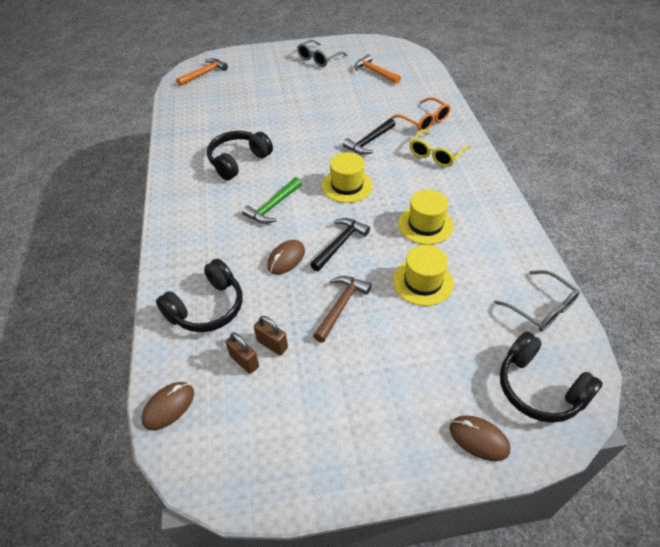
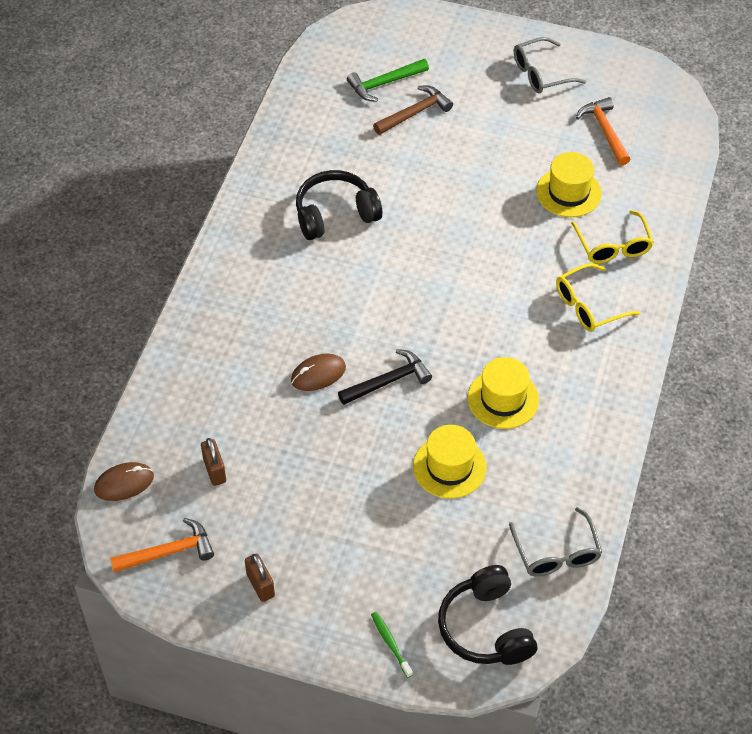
camera: 25 degrees right, 5 degrees up
black headphones [156,259,243,332] -> none
orange hammer [176,58,228,86] -> orange hammer moved to [110,518,214,573]
green hammer [242,177,302,224] -> green hammer moved to [347,59,429,101]
brown padlock [254,316,288,355] -> brown padlock moved to [245,554,275,602]
brown hammer [313,276,372,342] -> brown hammer moved to [373,86,453,135]
yellow hat [322,152,373,203] -> yellow hat moved to [536,152,602,217]
black hammer [343,118,395,155] -> none
orange glasses [391,97,450,131] -> yellow glasses [571,210,654,264]
brown mouse [450,415,511,461] -> green toothbrush [371,612,413,678]

